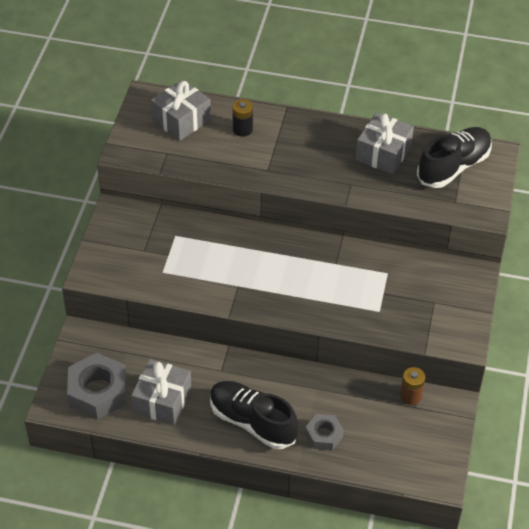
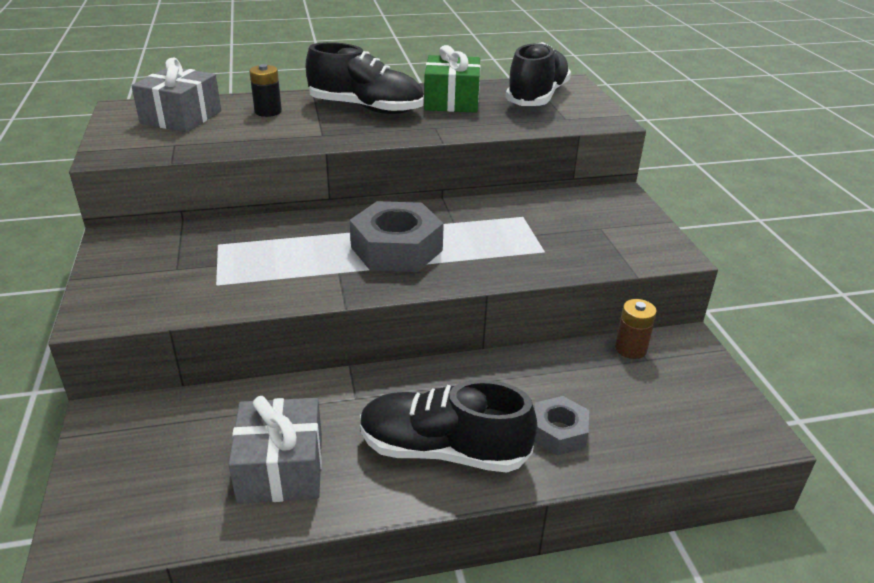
camera: 25 degrees left, 15 degrees down
grey nut [67,353,127,420] -> grey nut moved to [350,201,444,272]
grey gift [355,112,414,174] -> green gift [424,45,481,113]
none -> black shoe [305,42,424,114]

